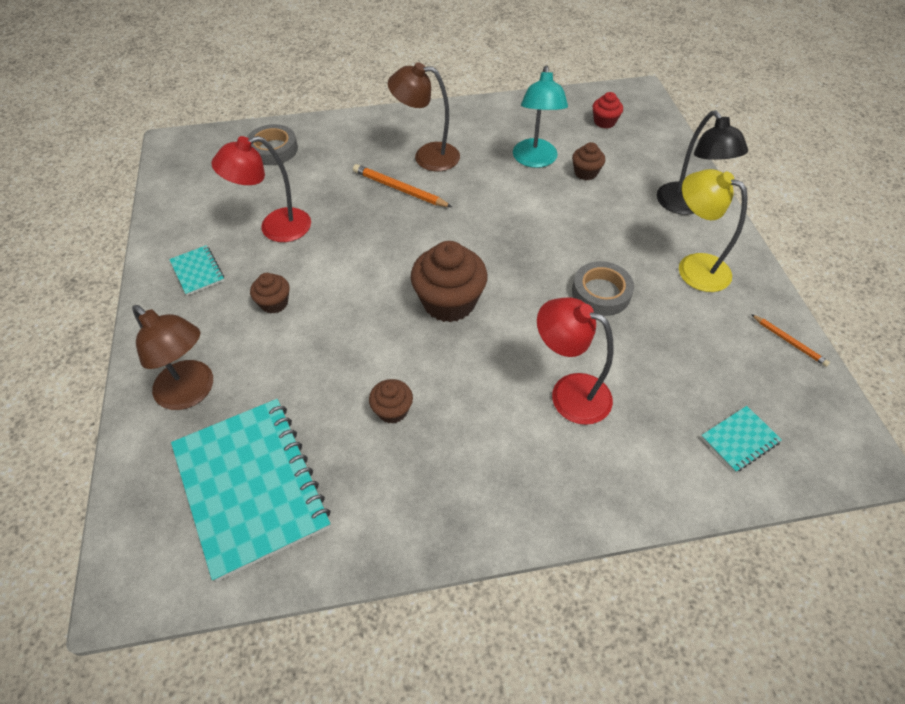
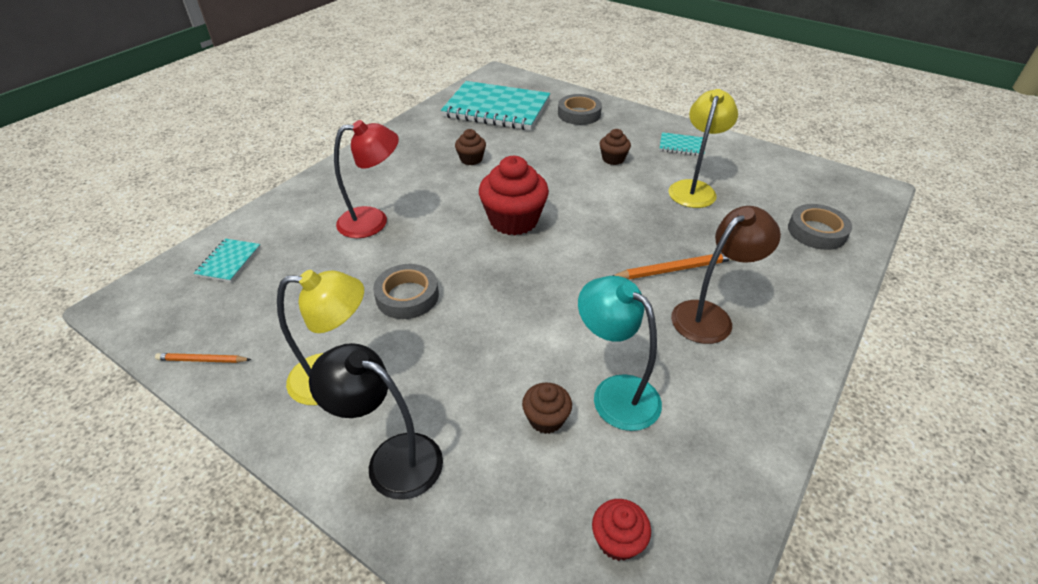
camera: 135 degrees right, 10 degrees down
brown lamp [132,305,213,410] -> grey tape [558,94,602,125]
red lamp [211,136,311,242] -> yellow lamp [668,89,738,208]
brown cupcake [411,241,487,322] -> red cupcake [479,156,549,235]

